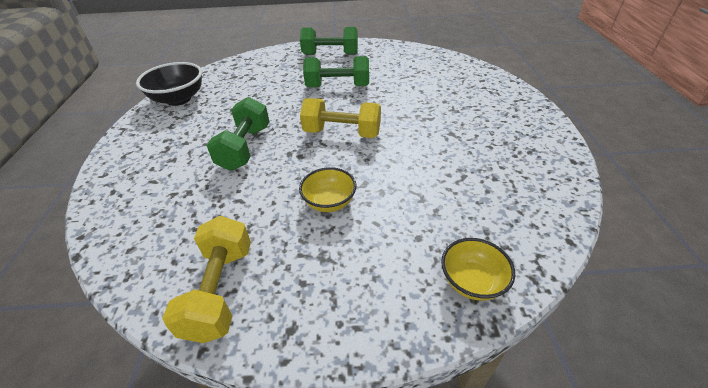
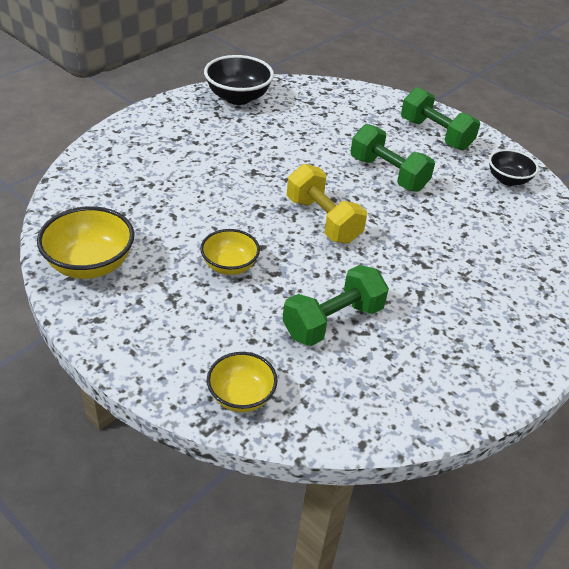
camera: 40 degrees right, 0 degrees up
yellow dumbbell [162,216,251,343] -> yellow bowl [37,206,134,279]
green dumbbell [206,97,270,171] -> green dumbbell moved to [283,265,389,346]
none -> black bowl [489,149,539,186]

